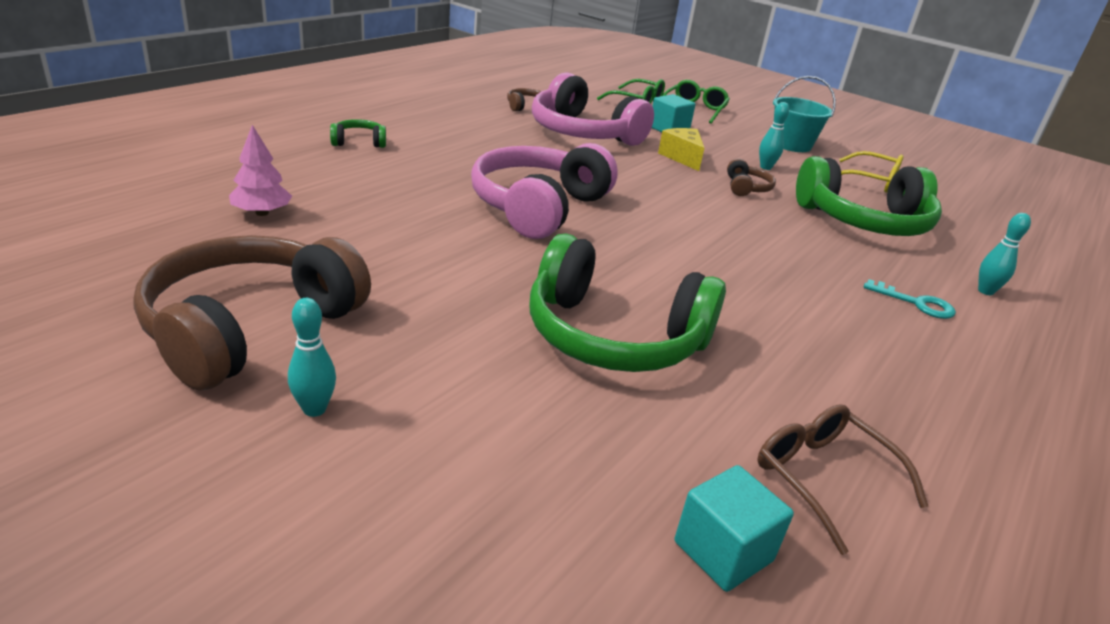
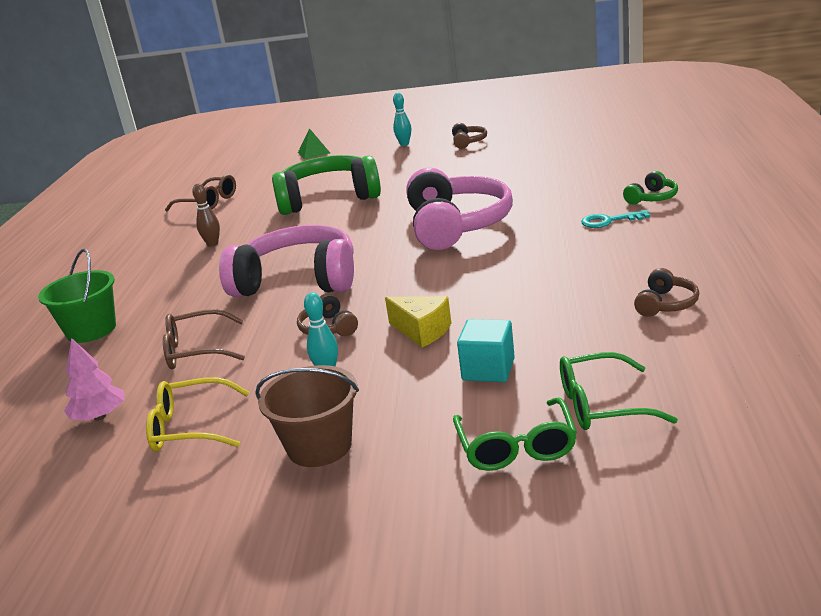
camera: 155 degrees right, 5 degrees down
brown headphones [133,235,371,390] -> brown headphones [452,123,487,149], size x0.43
pink tree [229,125,292,216] -> pink tree moved to [64,338,124,421]
pink headphones [532,73,654,146] -> pink headphones moved to [219,225,354,297]
turquoise cube [675,465,794,592] -> none
turquoise bucket [773,76,836,152] -> brown bucket [255,365,359,467]
green headphones [796,156,942,236] -> brown glasses [163,309,245,369]
turquoise key [864,279,956,319] -> turquoise key moved to [581,210,650,228]
turquoise bowling pin [978,213,1031,295] -> green bucket [38,249,116,343]
none -> brown bowling pin [192,184,220,247]
none -> green pyramid [298,128,330,159]

